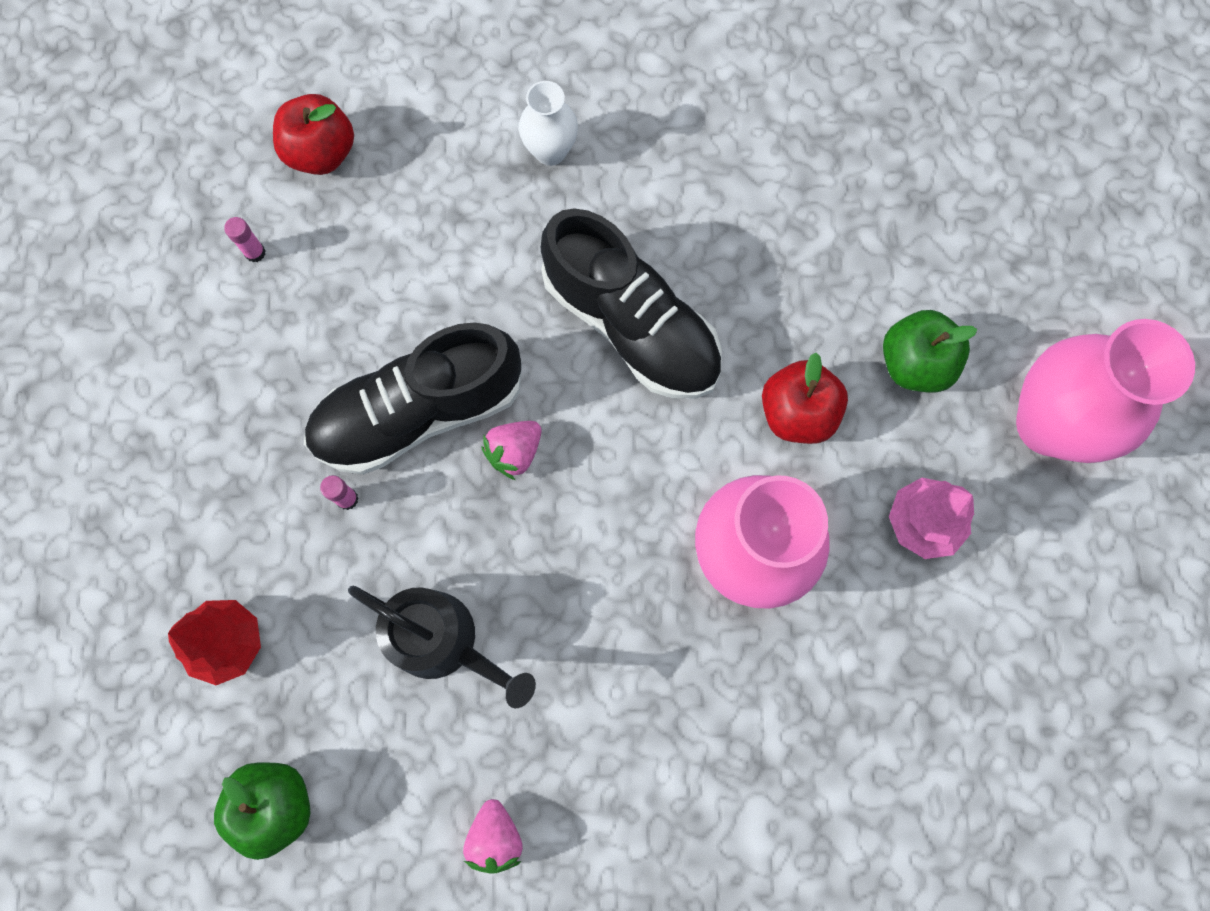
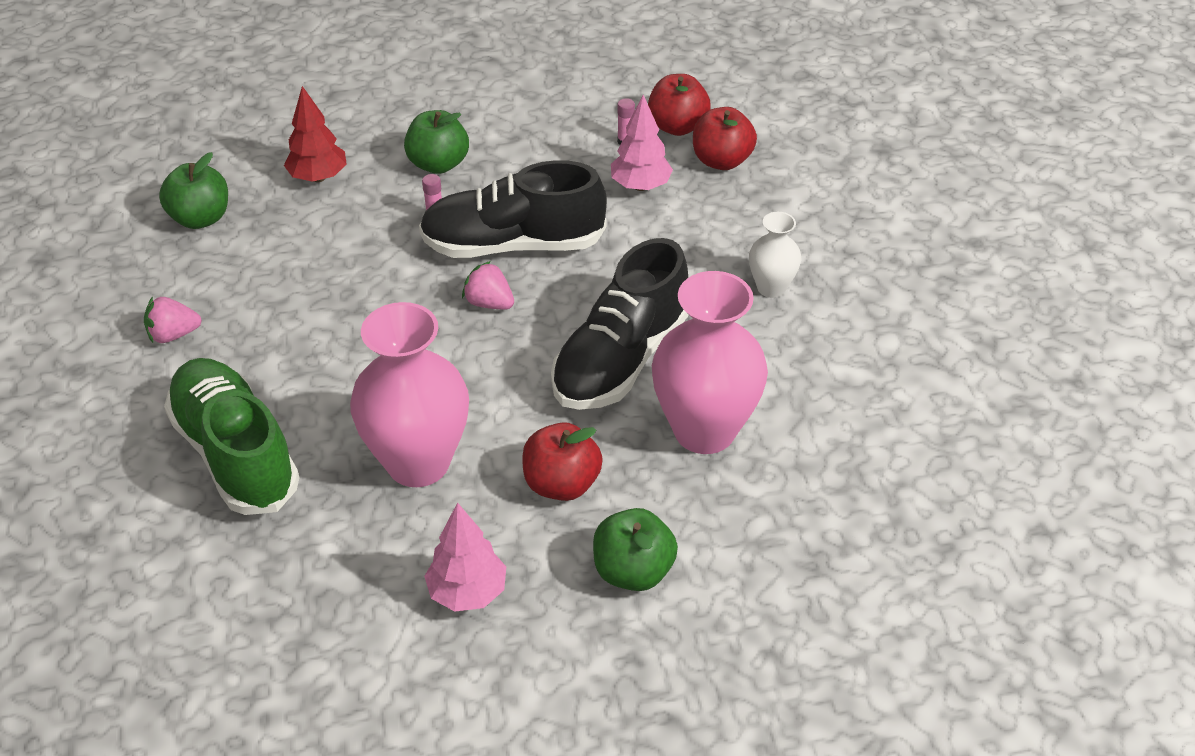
camera: 80 degrees right, 30 degrees down
black shoe [304,322,522,475] -> black shoe turned 60 degrees counterclockwise [419,160,607,258]
black watering can [348,586,536,708] -> none
pink vase [1016,319,1195,463] -> pink vase moved to [652,271,768,454]
none -> green shoe [164,358,299,515]
none -> green apple [404,110,469,174]
none -> pink tree [611,95,673,191]
none -> red apple [648,74,711,136]

